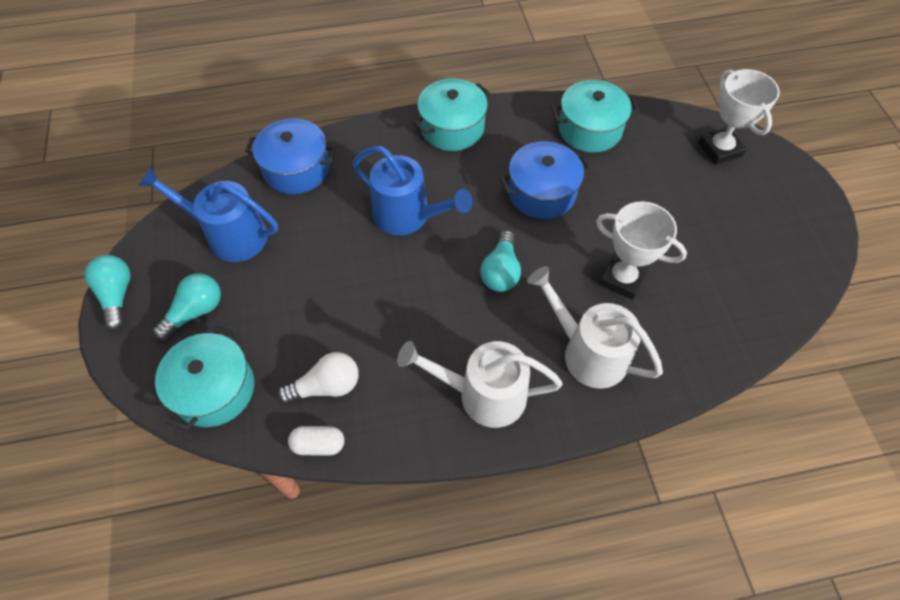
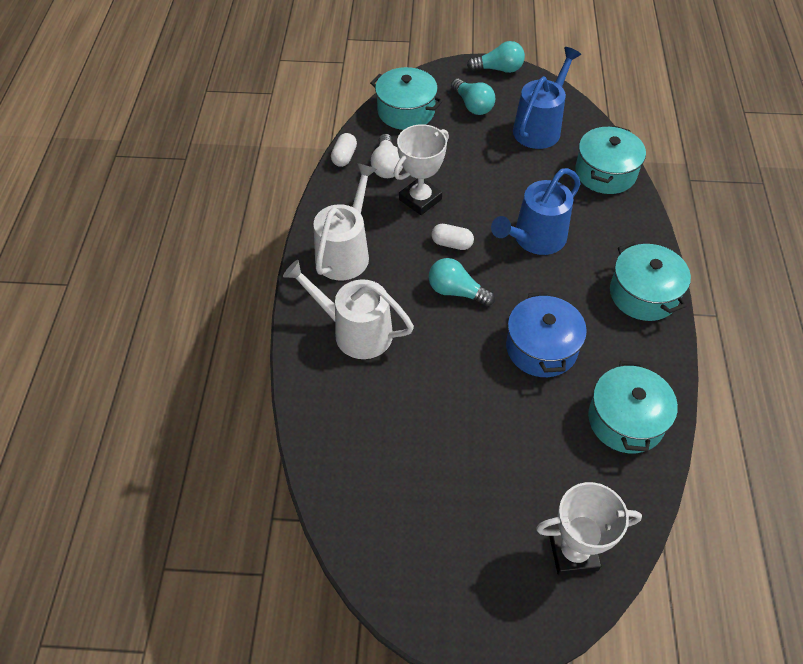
camera: 105 degrees right, 5 degrees down
blue pot [245,118,336,194] -> turquoise pot [575,126,646,194]
white watering can [527,266,663,389] -> white watering can turned 120 degrees counterclockwise [283,260,414,359]
white trophy [596,201,687,300] -> white trophy moved to [394,124,449,215]
none -> white capsule [431,224,474,250]

